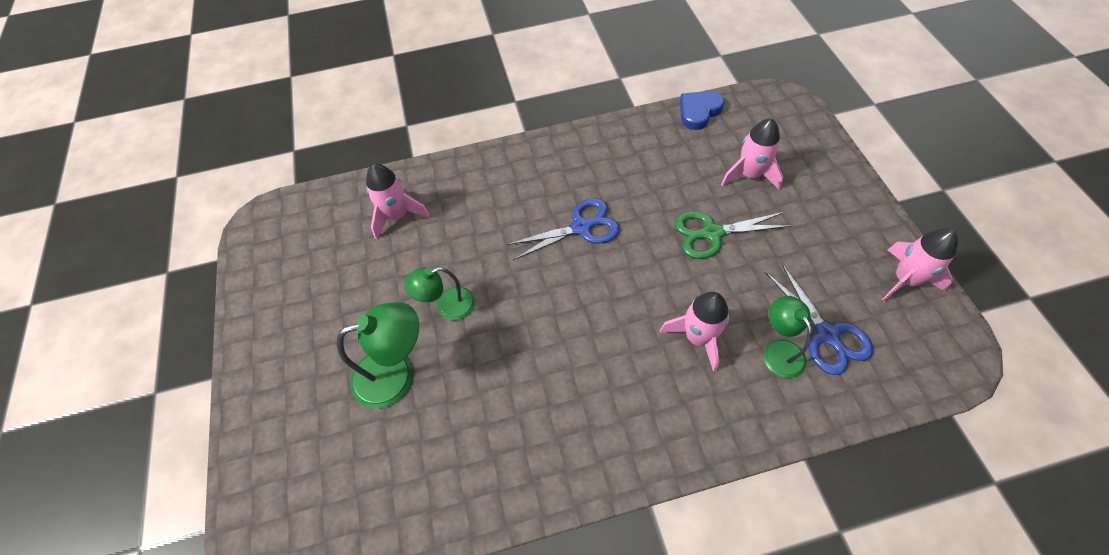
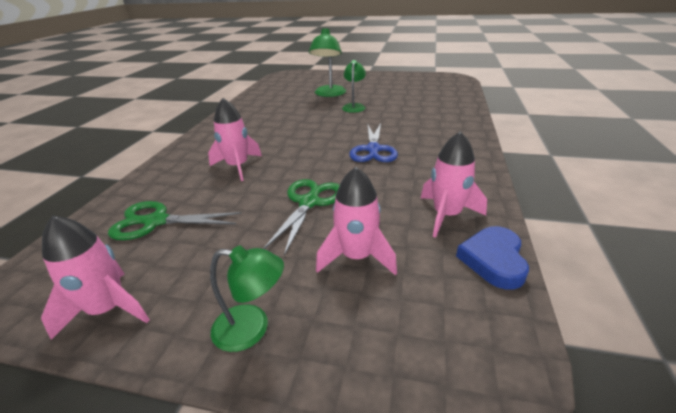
camera: 115 degrees right, 25 degrees down
pink rocket [366,164,430,239] -> pink rocket moved to [421,131,487,238]
blue heart [680,91,724,130] -> blue heart turned 150 degrees counterclockwise [456,226,529,290]
green lamp [764,296,812,378] -> green lamp moved to [210,246,284,352]
blue scissors [765,264,873,375] -> green scissors [108,201,242,240]

